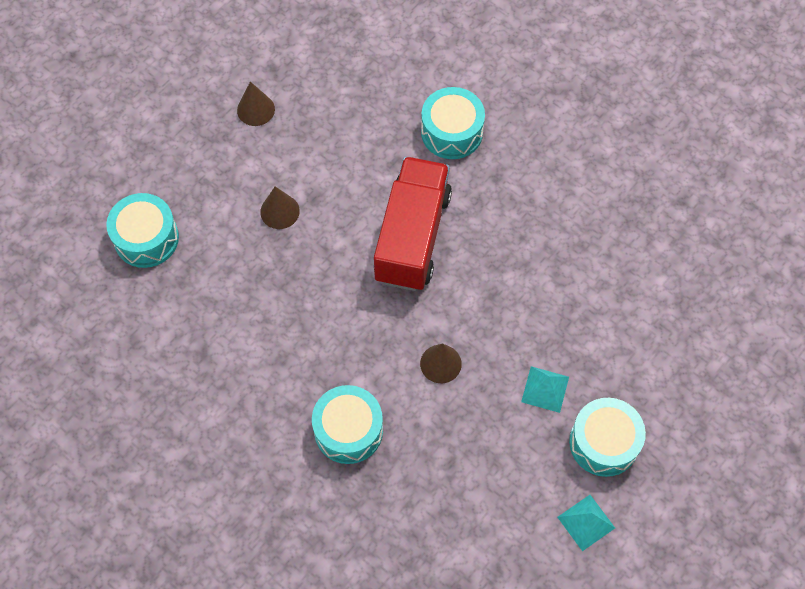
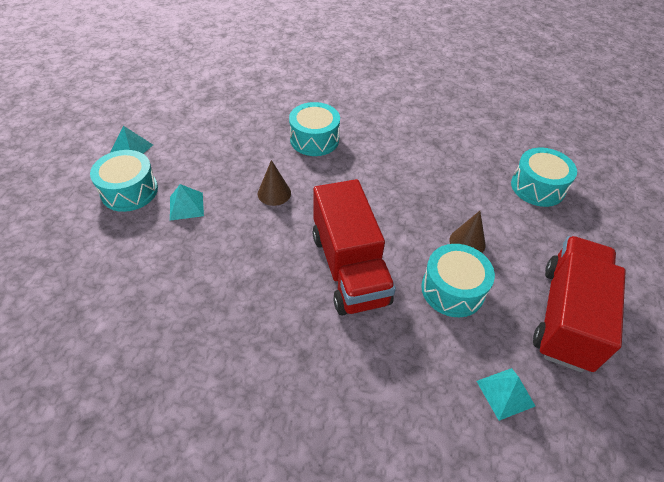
camera: 150 degrees right, 15 degrees down
brown cone [237,82,275,126] -> red truck [533,236,626,372]
turquoise drum [421,87,485,159] -> turquoise drum moved to [421,244,495,317]
none -> turquoise pyramid [477,368,535,421]

